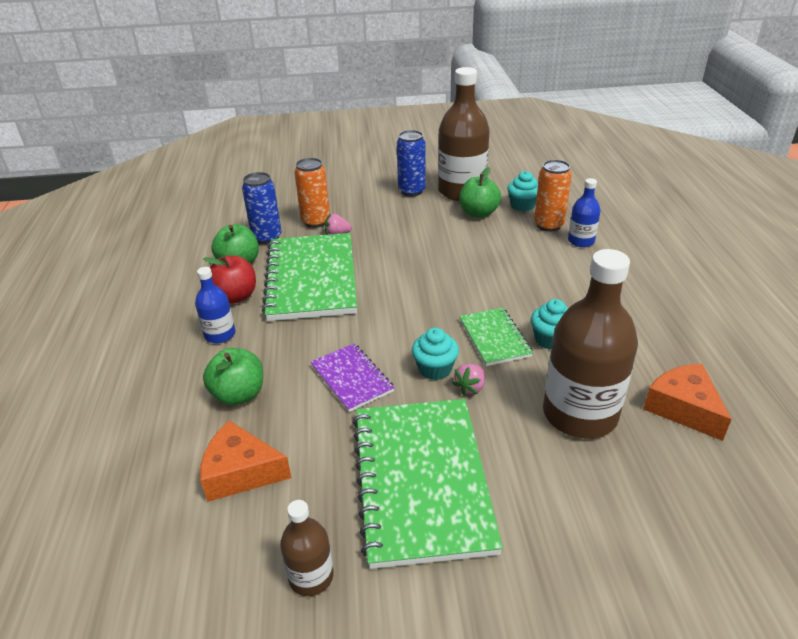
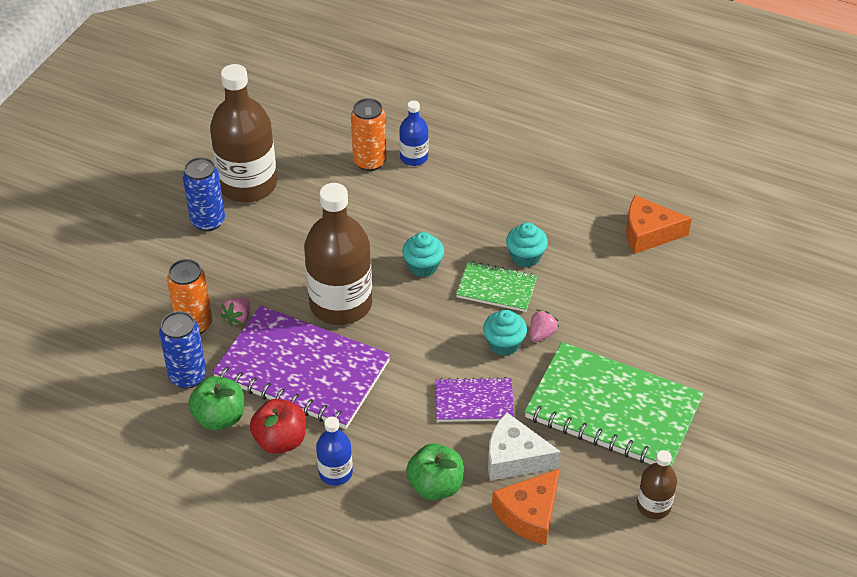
camera: 60 degrees left, 10 degrees up
green notebook [262,233,357,321] -> purple notebook [212,306,391,429]
pink strawberry [452,364,485,396] -> pink strawberry turned 120 degrees counterclockwise [530,310,559,342]
green apple [459,167,501,218] -> none
turquoise cupcake [507,171,538,211] -> turquoise cupcake moved to [402,232,444,277]
brown bottle [543,249,638,439] -> brown bottle moved to [304,183,372,325]
none -> white cheese [488,412,561,481]

